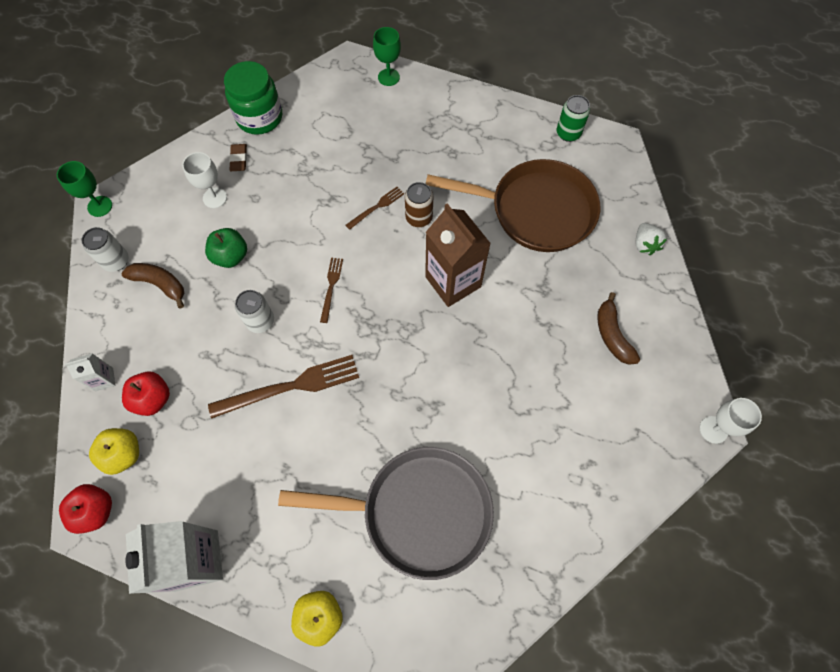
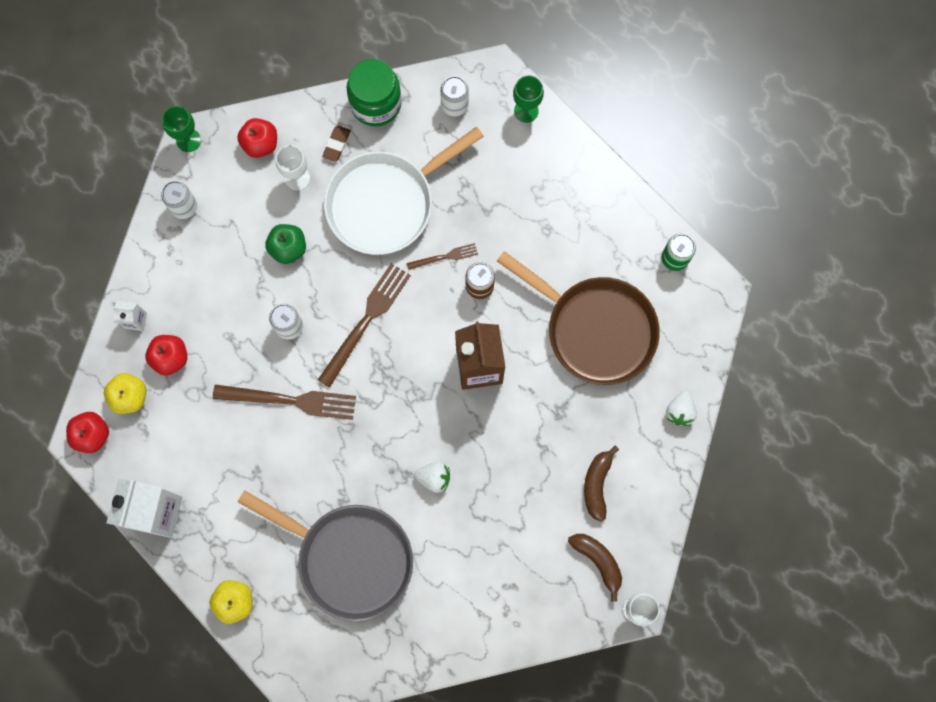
camera: 25 degrees right, 10 degrees up
brown banana [121,263,184,309] -> brown banana moved to [568,534,622,601]
brown fork [320,258,343,323] -> brown fork [318,263,411,388], size x1.94
none -> red apple [237,118,277,158]
none -> white pan [324,127,484,255]
none -> white strawberry [414,462,450,493]
none -> white can [440,76,469,116]

